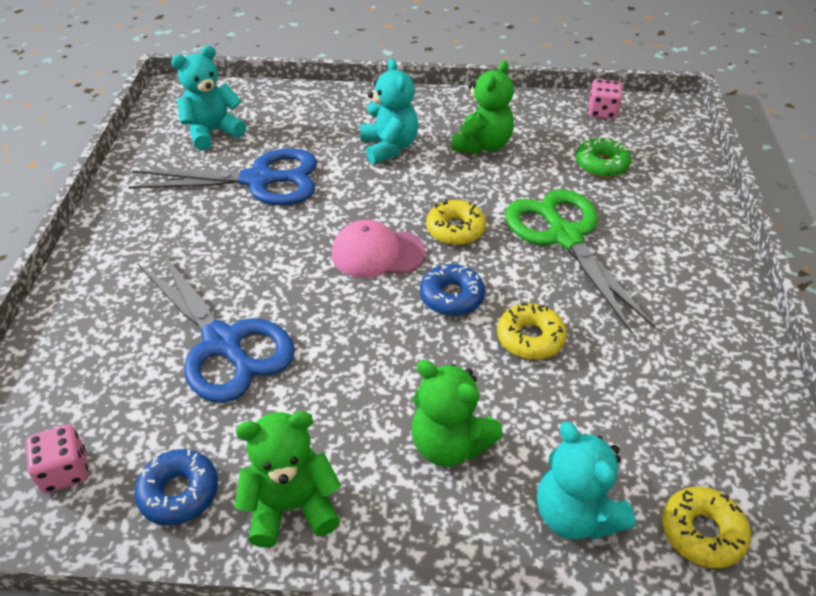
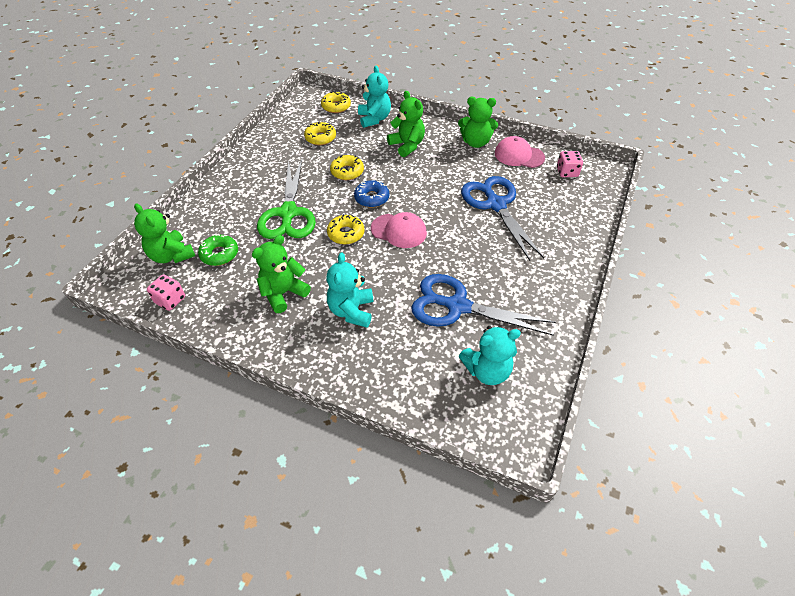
camera: 160 degrees left, 5 degrees up
blue donut [134,449,218,525] -> pink cap [495,136,545,168]
none -> green teddy bear [134,204,195,263]
none -> yellow donut [304,122,336,145]

